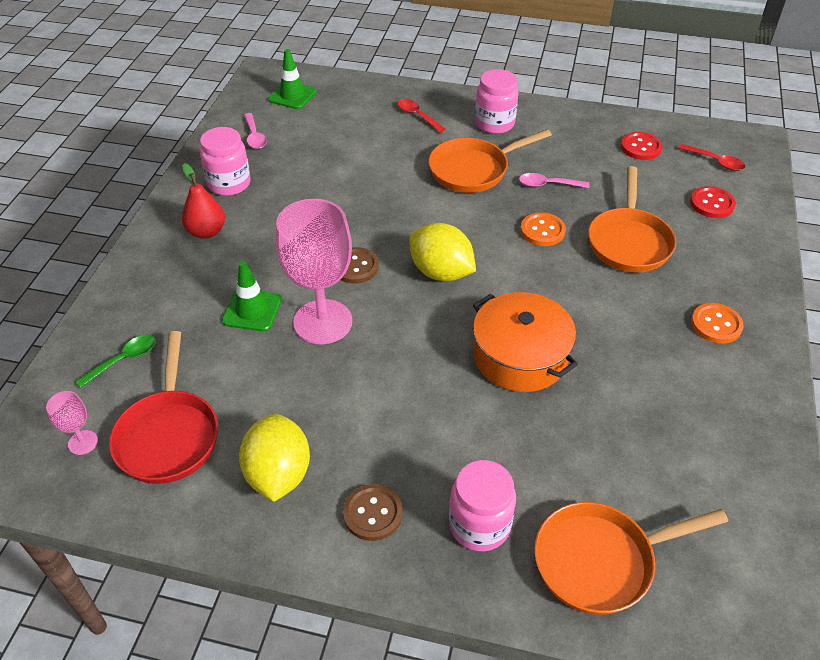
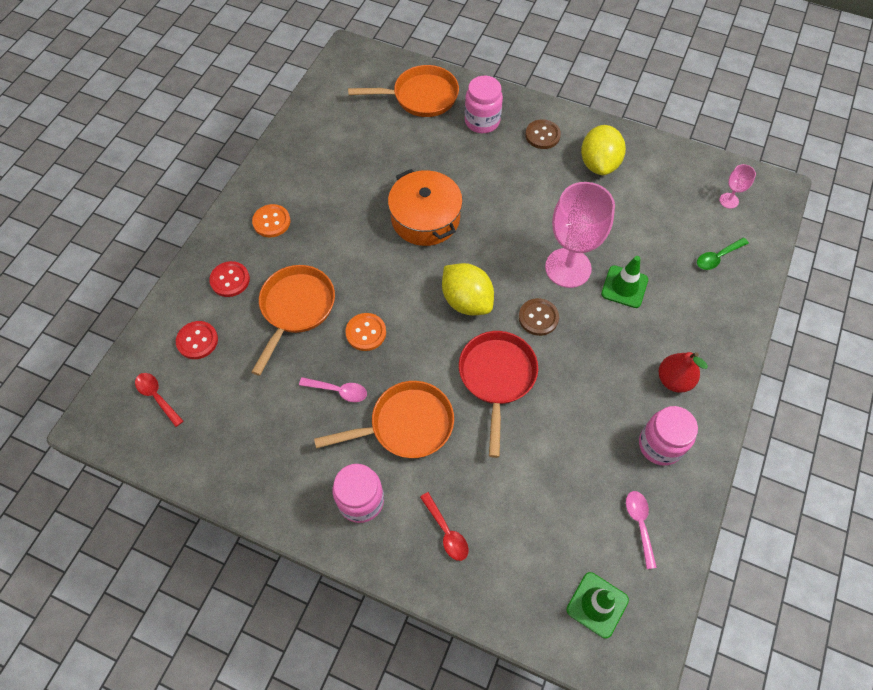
camera: 170 degrees left, 15 degrees up
red pan [109,331,218,484] -> red pan moved to [459,331,538,458]
red button [621,132,663,160] -> red button moved to [209,261,250,297]

